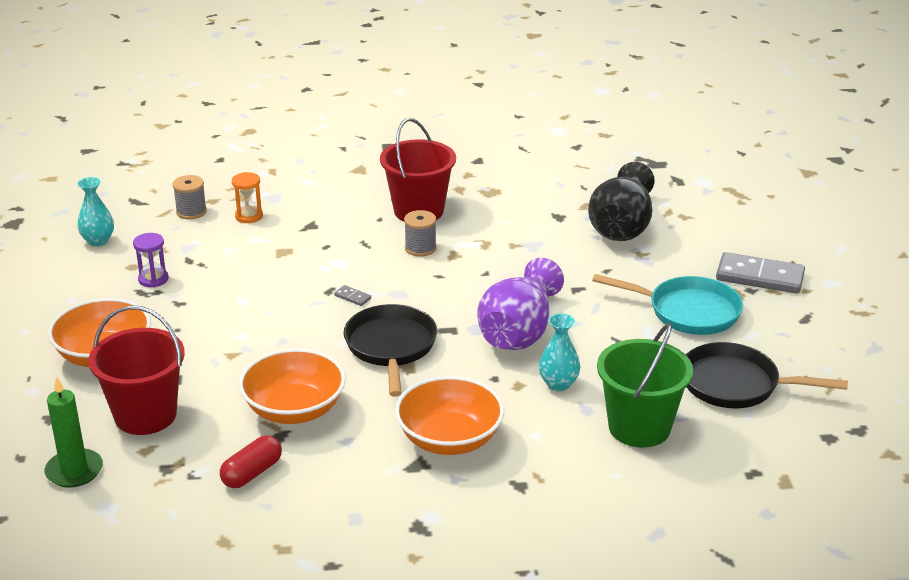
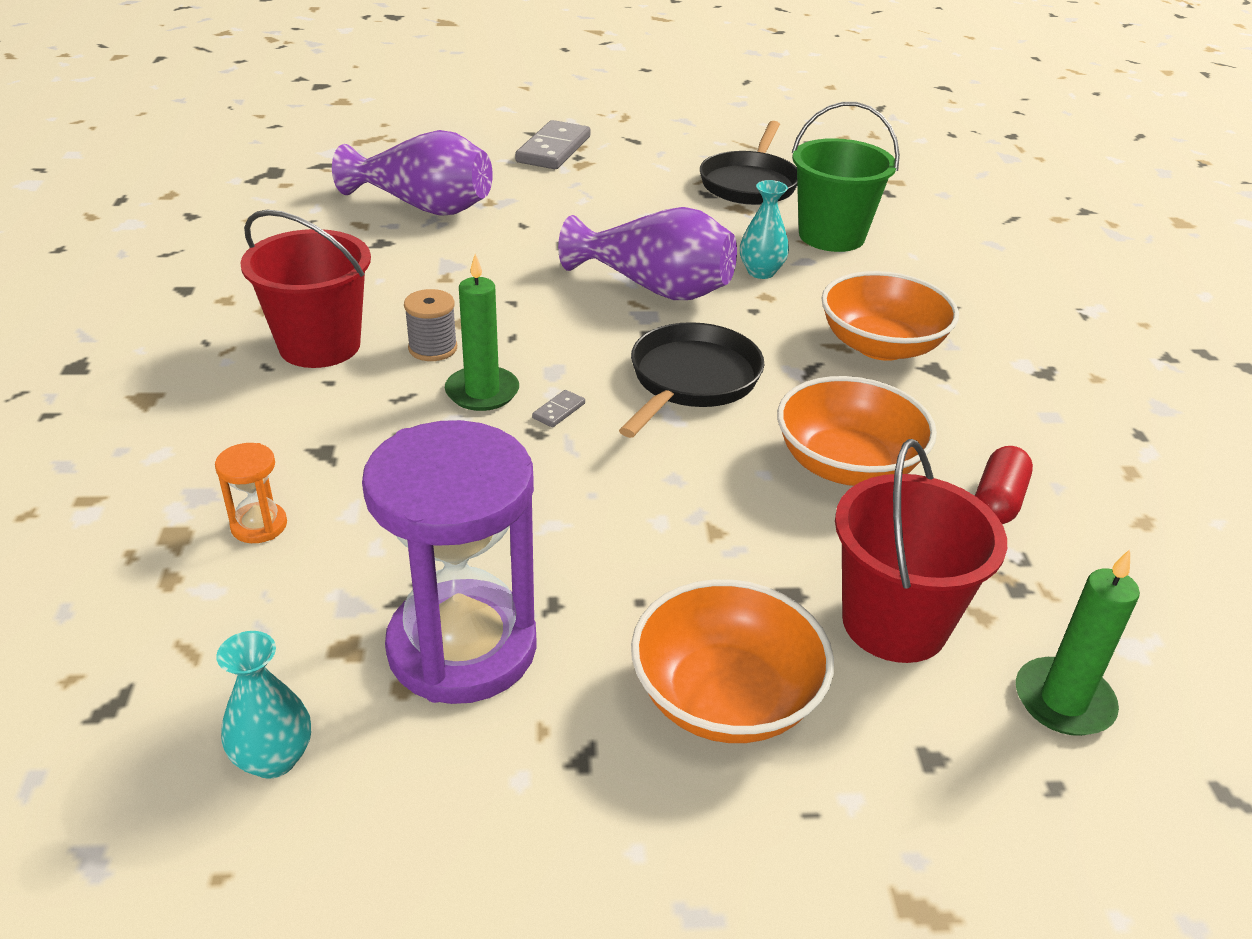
camera: 90 degrees left, 5 degrees up
purple hourglass [133,233,169,288] -> purple hourglass [362,420,537,704], size x2.44
grey spool [173,175,207,219] -> none
red capsule [220,435,282,488] -> red capsule turned 75 degrees clockwise [975,446,1033,524]
black pan [344,304,437,397] -> black pan turned 120 degrees clockwise [619,322,765,438]
black vase [588,162,655,241] -> purple vase [332,130,493,216]
turquoise pan [592,274,743,335] -> none
none -> green candle [445,254,519,411]

